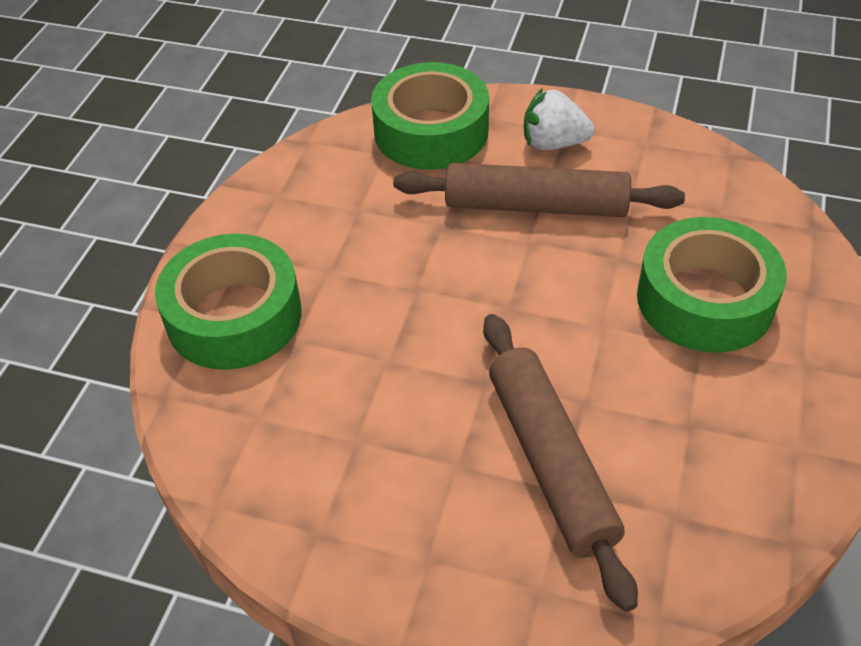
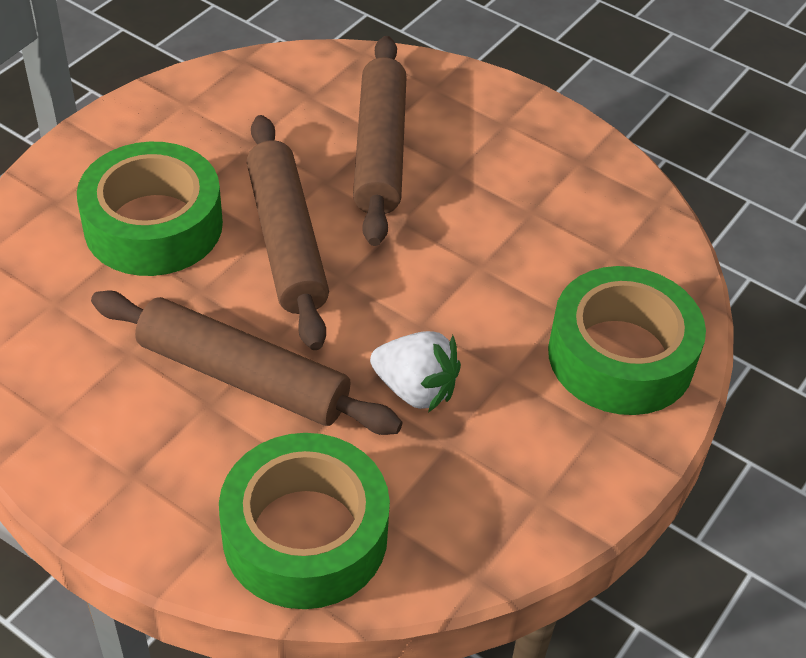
camera: 165 degrees left, 0 degrees up
white strawberry [524,88,595,150] -> white strawberry moved to [370,331,461,413]
none -> brown rolling pin [246,115,329,350]

